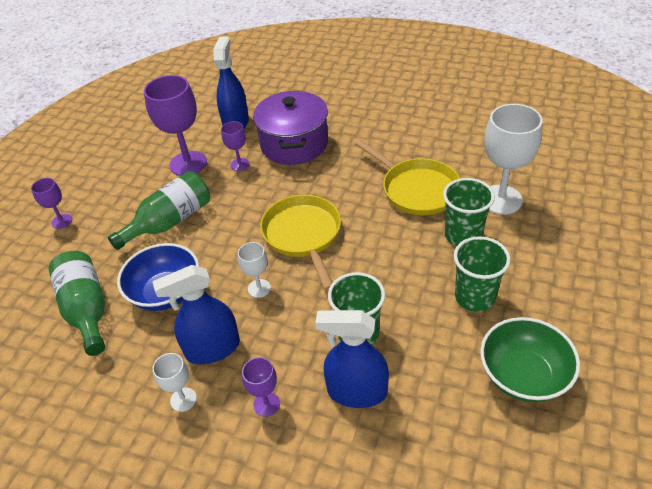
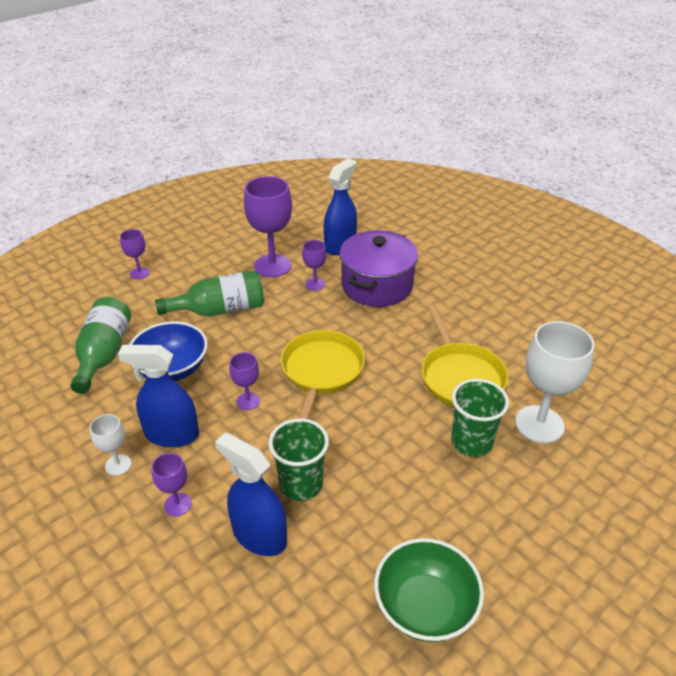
camera: 25 degrees right, 5 degrees down
white goblet [238,242,271,298] -> purple goblet [229,352,260,410]
green cup [454,237,511,312] -> none

